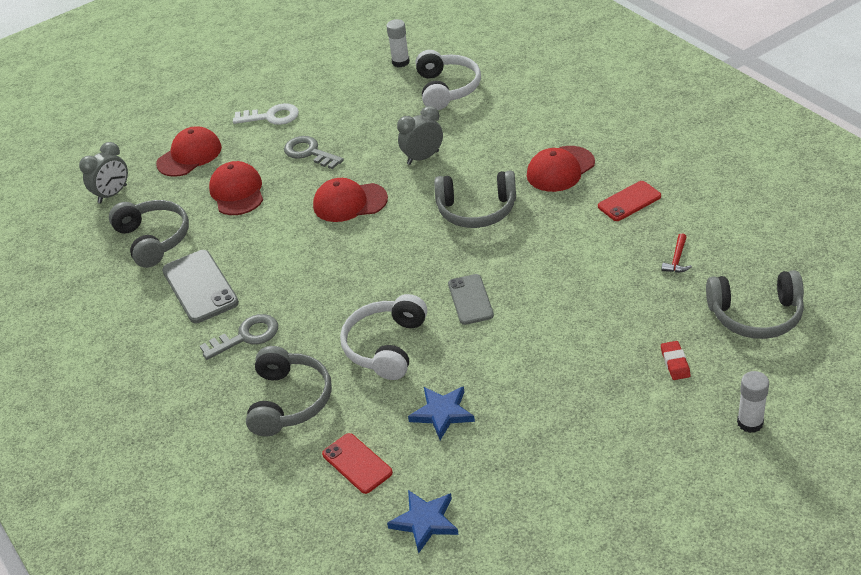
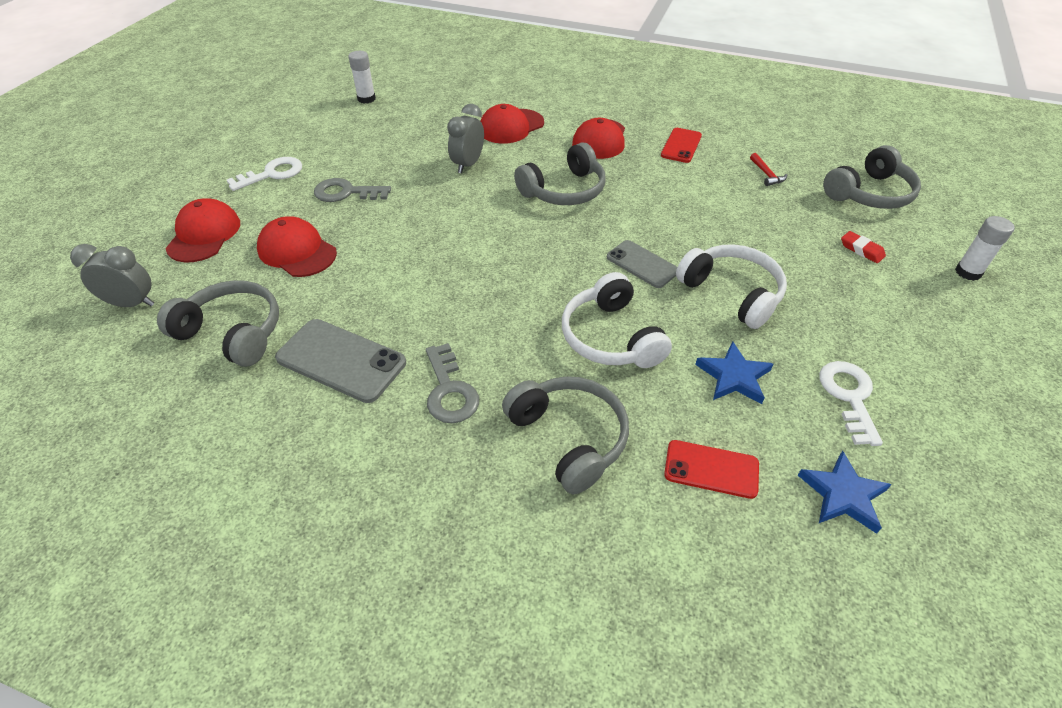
camera: 40 degrees left, 5 degrees up
grey clock [79,142,128,204] -> grey clock turned 90 degrees counterclockwise [70,244,154,307]
grey key [200,314,278,360] -> grey key turned 135 degrees clockwise [426,343,479,423]
red cap [313,178,388,222] -> red cap moved to [480,104,544,144]
white headphones [416,50,481,110] -> white headphones moved to [676,244,787,329]
none -> white key [819,361,883,446]

